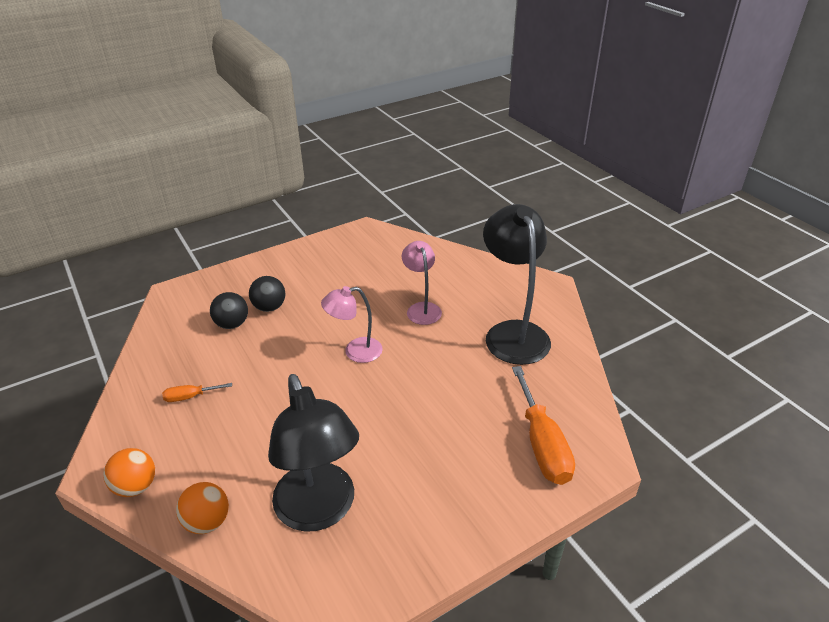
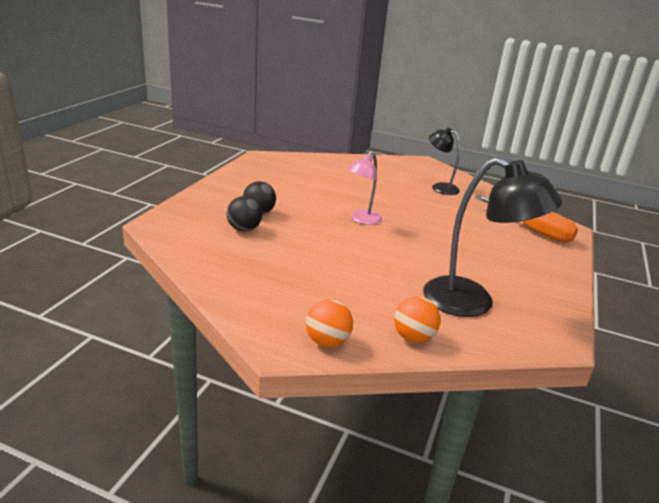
camera: 40 degrees left, 10 degrees down
orange screwdriver [162,383,232,402] -> none
pink lamp [402,241,442,325] -> none
black lamp [483,204,551,365] -> black lamp [429,128,460,195], size x0.57

